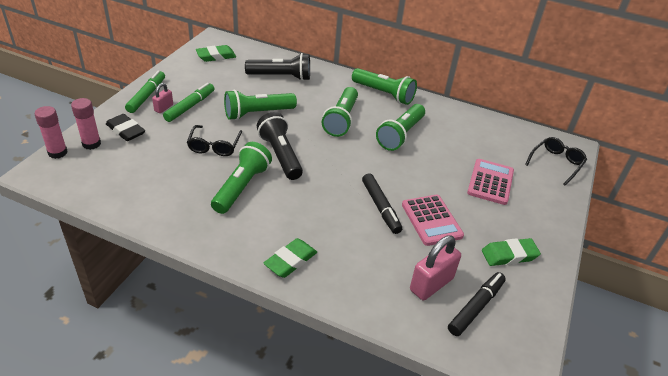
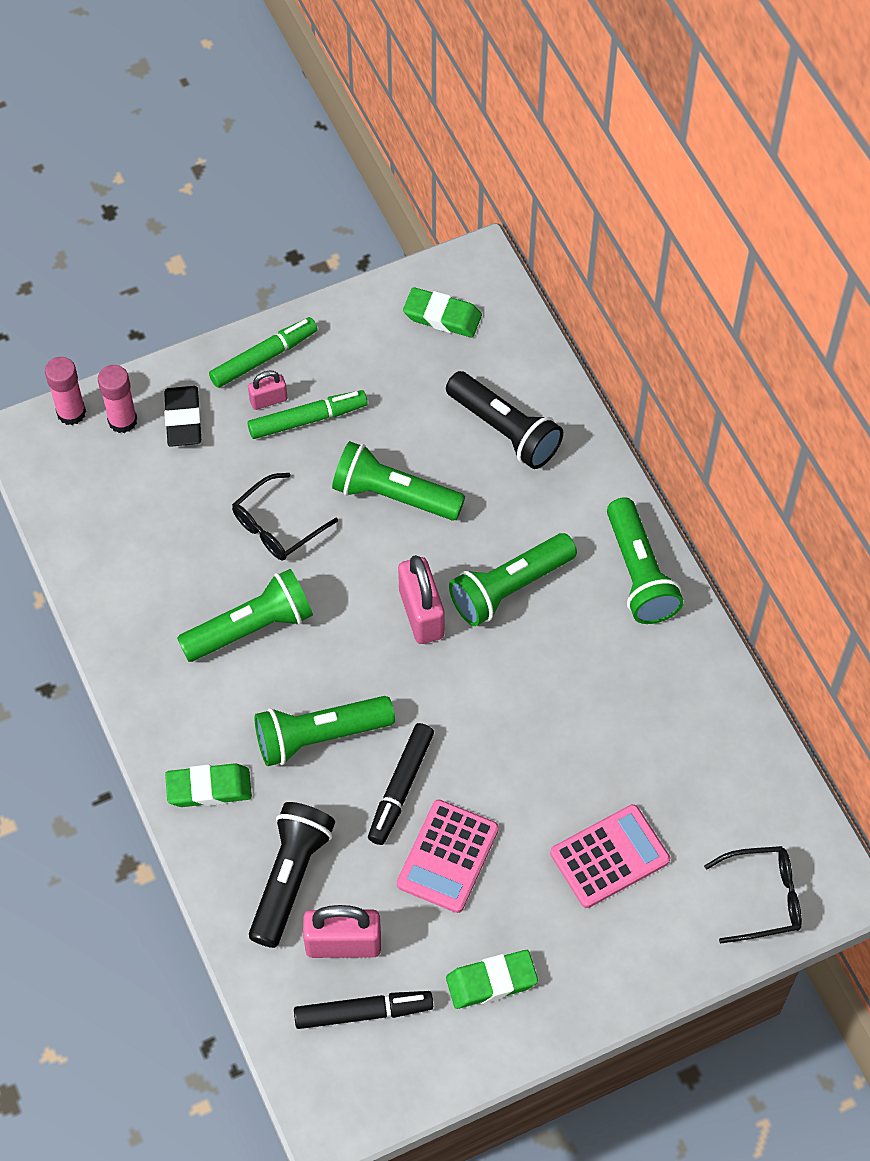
camera: 45 degrees right, 20 degrees up
black flashlight [257,112,303,180] -> black flashlight moved to [249,802,335,948]
green flashlight [376,104,425,151] -> green flashlight moved to [255,696,395,766]
green eraser [482,238,541,266] -> green eraser turned 45 degrees counterclockwise [446,950,538,1009]
none -> pink padlock [398,555,444,644]

